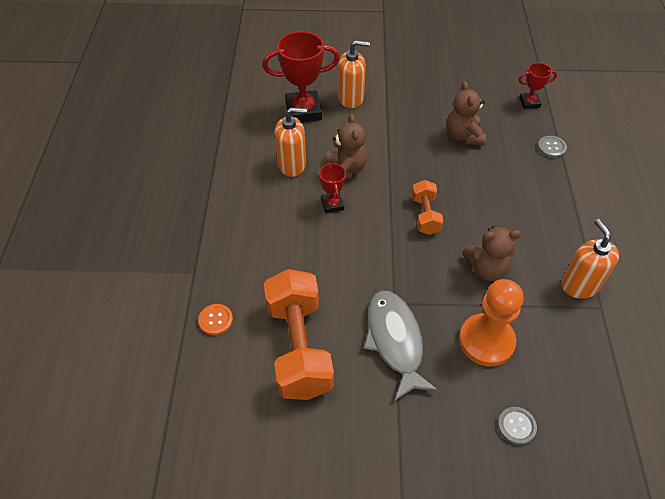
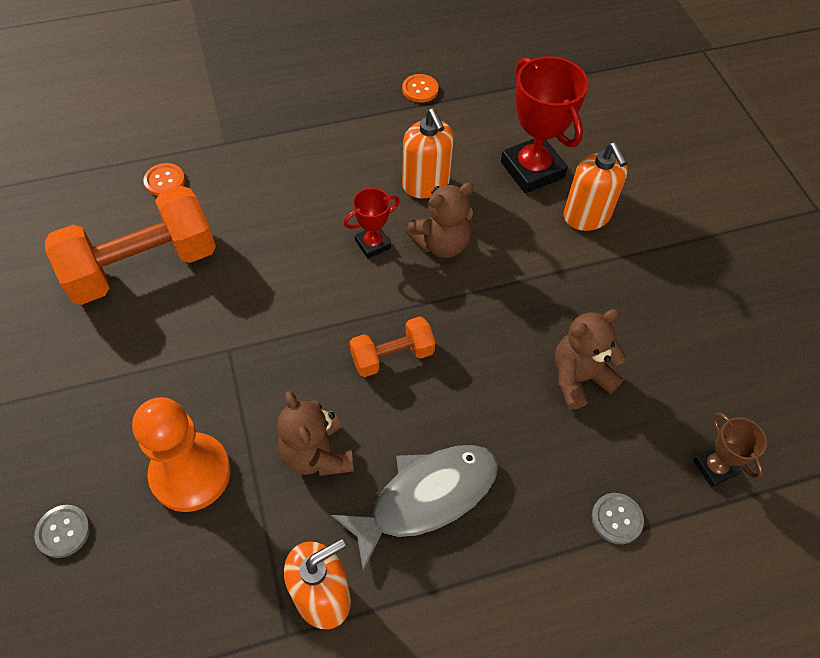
camera: 70 degrees right, 5 degrees up
grey fish [363,291,439,401] -> grey fish moved to [331,445,498,571]
red trophy [518,63,557,109] -> brown trophy [693,412,767,487]
none -> orange button [402,74,439,103]

